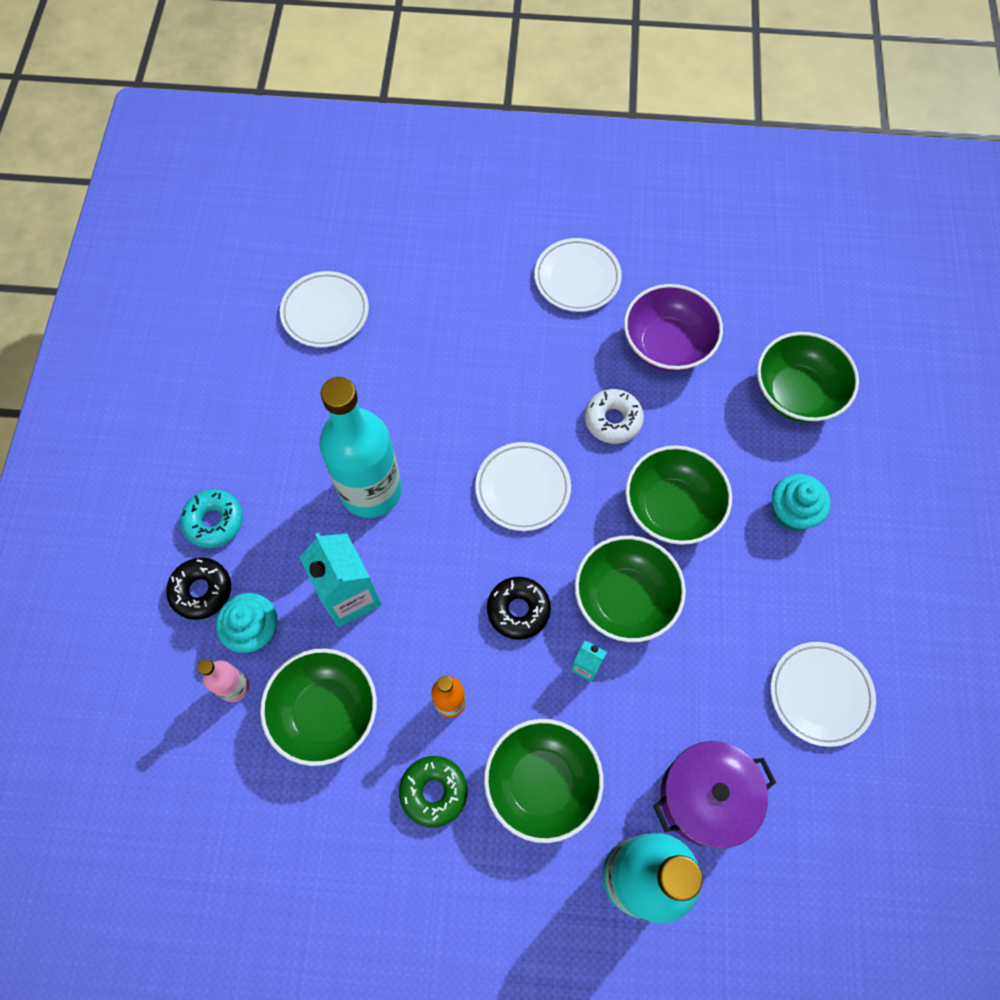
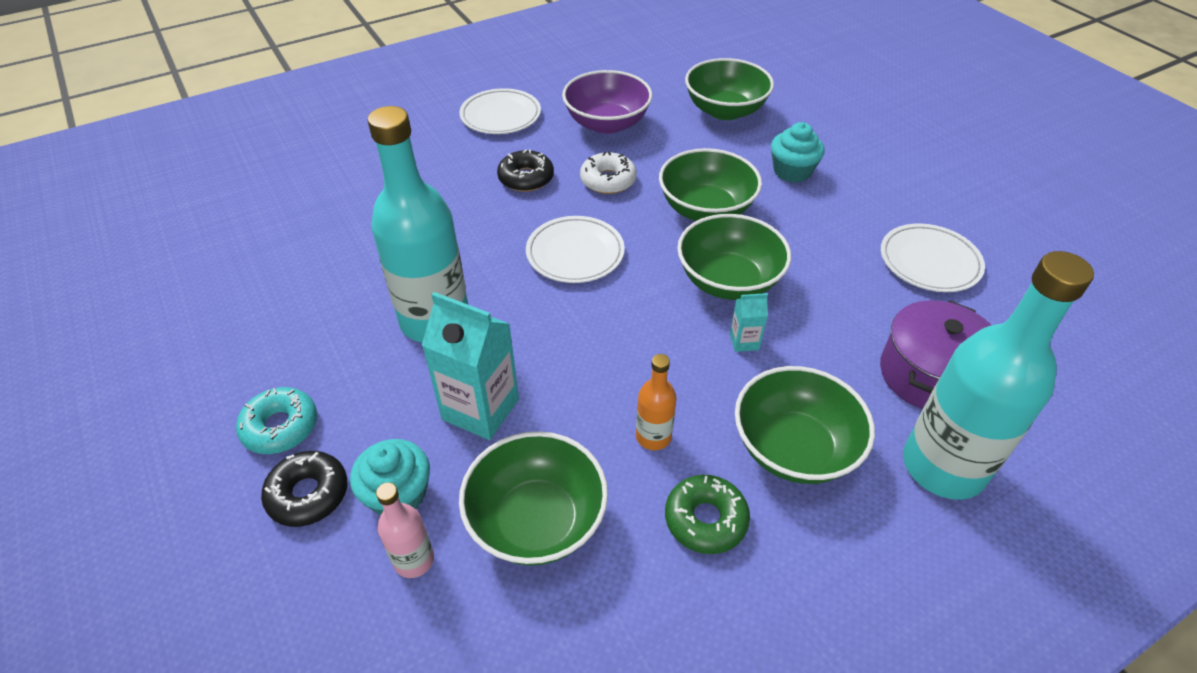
camera: 35 degrees left, 20 degrees down
white plate [280,271,369,347] -> none
black donut [487,577,551,640] -> black donut moved to [497,149,554,192]

